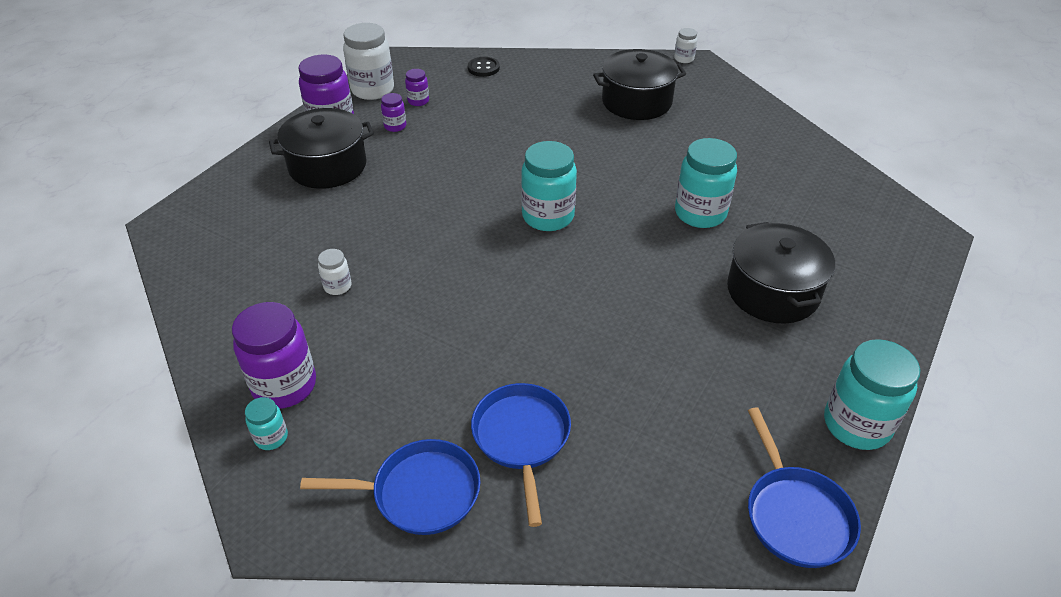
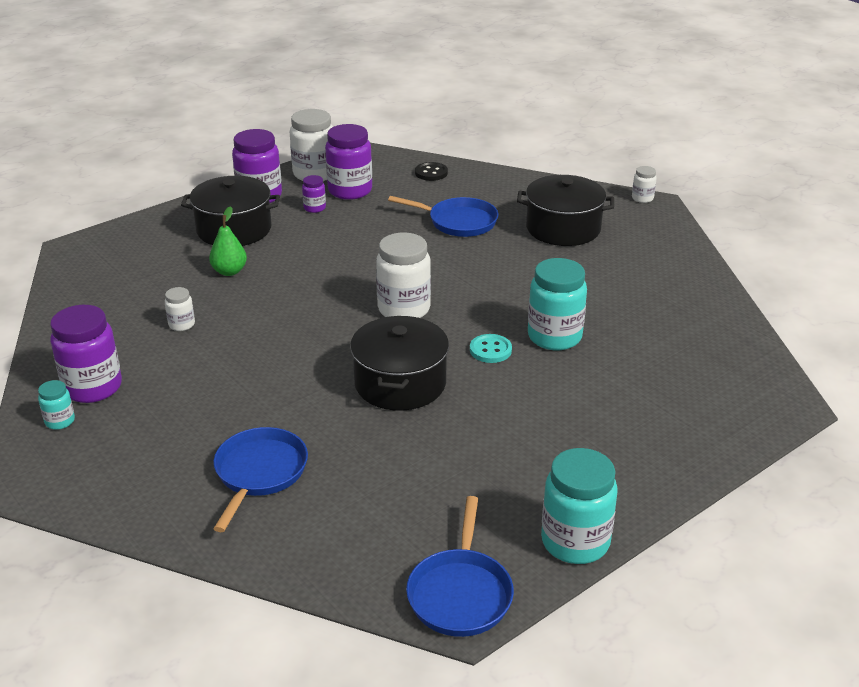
camera: 20 degrees right, 10 degrees down
blue pan [300,439,481,535] -> blue pan moved to [388,196,498,237]
purple jar [405,69,429,106] -> purple jar [325,124,372,200], size x2.04
turquoise jar [521,141,577,231] -> white jar [376,232,431,318]
black pot [727,222,835,324] -> black pot moved to [350,316,449,411]
none -> green pear [209,206,247,276]
none -> turquoise button [470,334,512,363]

